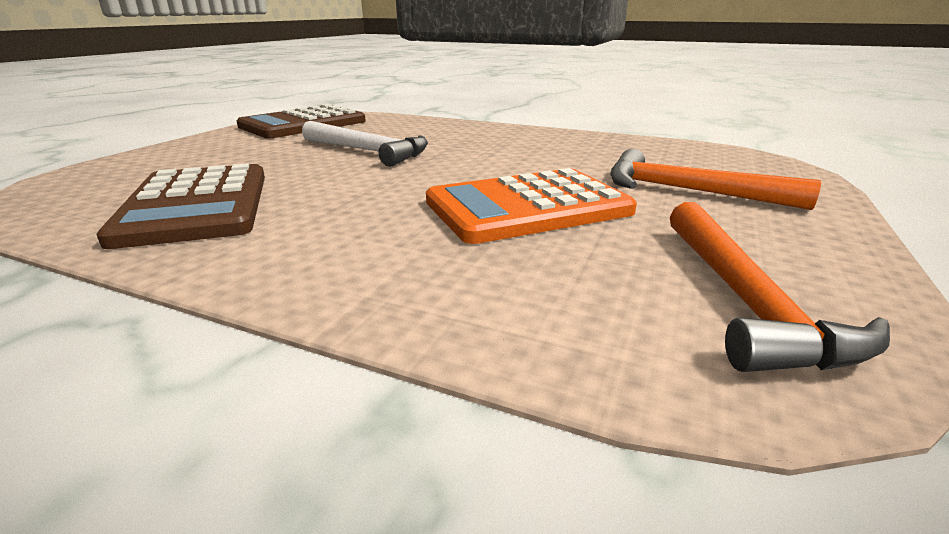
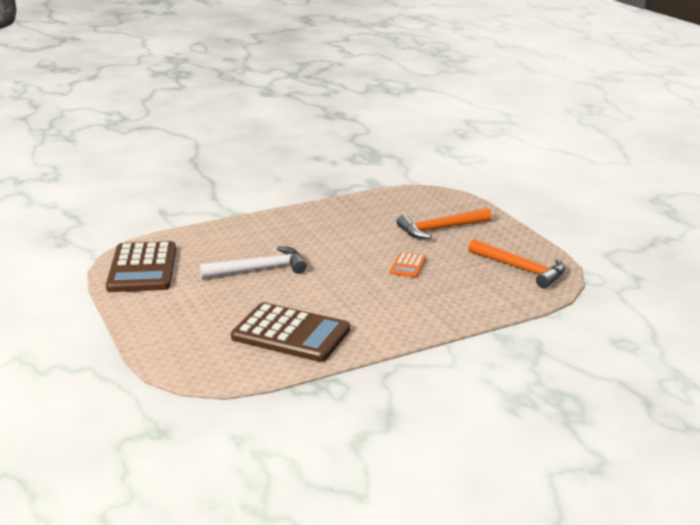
camera: 50 degrees left, 0 degrees up
orange calculator [426,168,637,244] -> orange calculator [390,252,426,278], size x0.47

